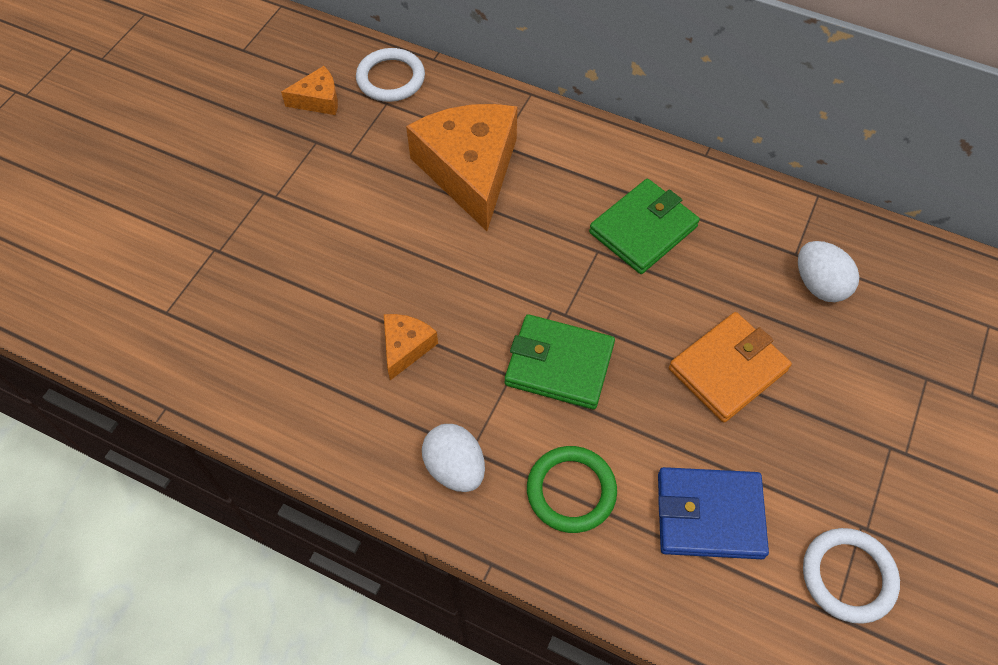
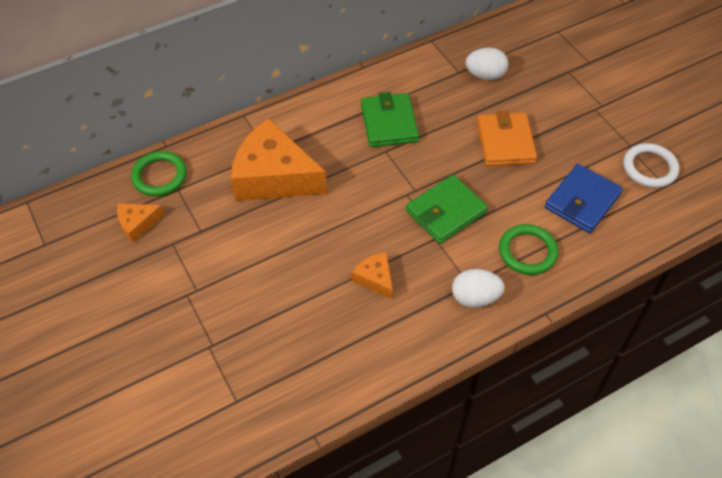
camera: 55 degrees left, 5 degrees down
orange cheese [281,66,338,115] -> orange cheese turned 135 degrees counterclockwise [117,203,164,243]
white ring [356,48,425,102] -> green ring [131,151,187,196]

